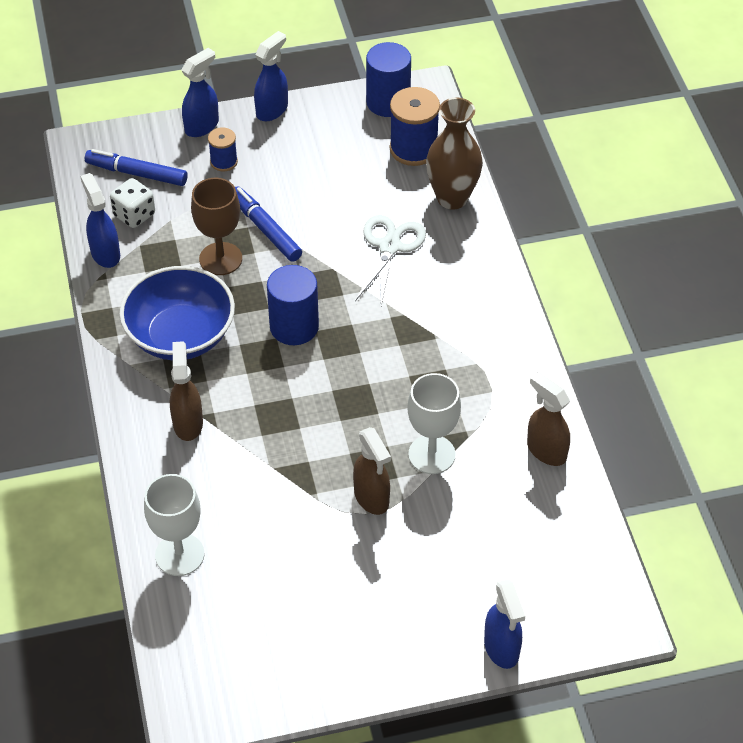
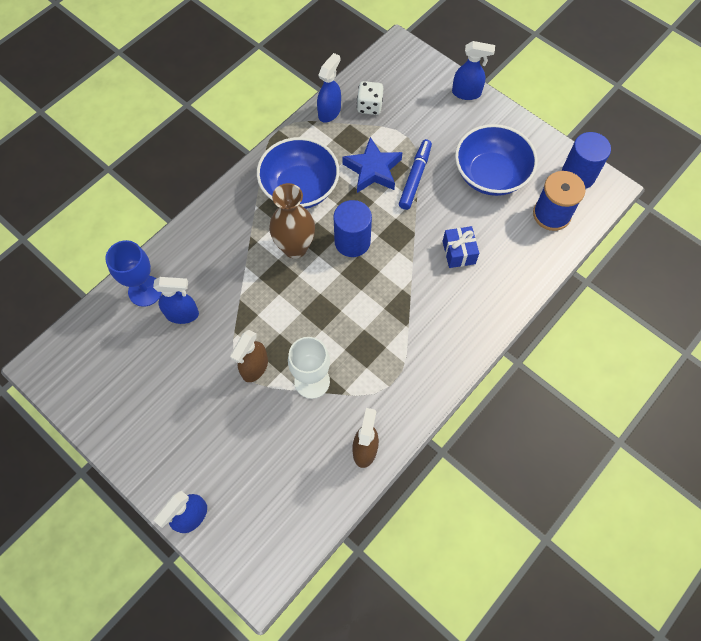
camera: 55 degrees right, 15 degrees up
blue marker [85,149,188,186] -> none
white goblet [144,474,205,576] -> blue goblet [105,240,162,307]
brown spray bottle [170,341,203,441] -> none
brown goblet [191,178,242,275] -> blue star [342,137,402,193]
blue spool [208,127,238,172] -> none
blue spray bottle [254,31,288,121] -> blue spray bottle moved to [153,277,199,324]
white scissors [355,215,426,306] -> blue gift [442,226,479,268]
brown vase [426,98,483,209] -> brown vase moved to [269,183,315,259]
none -> blue bowl [455,124,538,196]

